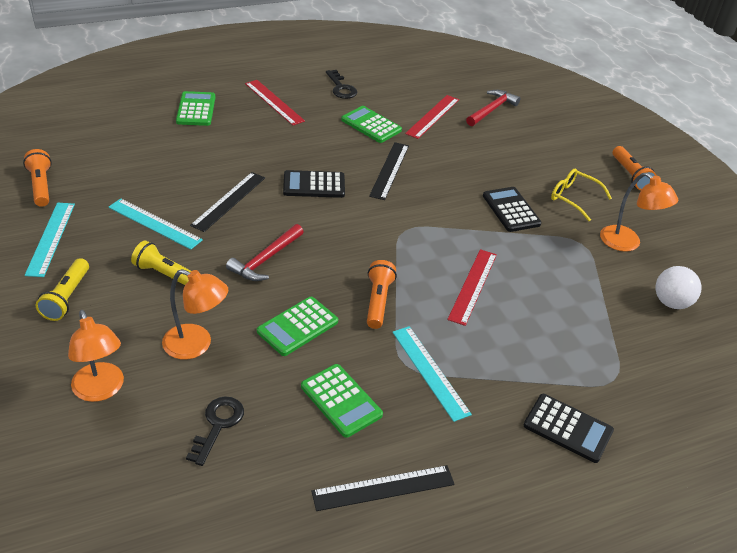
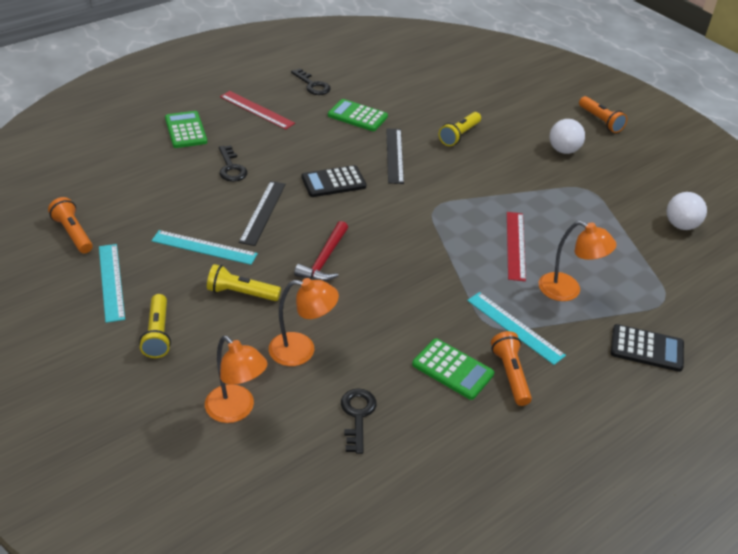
camera: 15 degrees left, 0 degrees up
green calculator [257,297,338,356] -> none
black ruler [311,465,455,511] -> none
orange flashlight [367,260,397,329] -> orange flashlight moved to [491,331,532,406]
red ruler [405,95,459,139] -> none
red hammer [466,90,520,126] -> none
black calculator [483,187,541,232] -> none
yellow glasses [551,169,612,222] -> white ball [550,119,585,154]
orange lamp [600,173,678,251] -> orange lamp moved to [539,221,616,301]
none -> black key [219,145,248,182]
none -> yellow flashlight [439,112,481,146]

